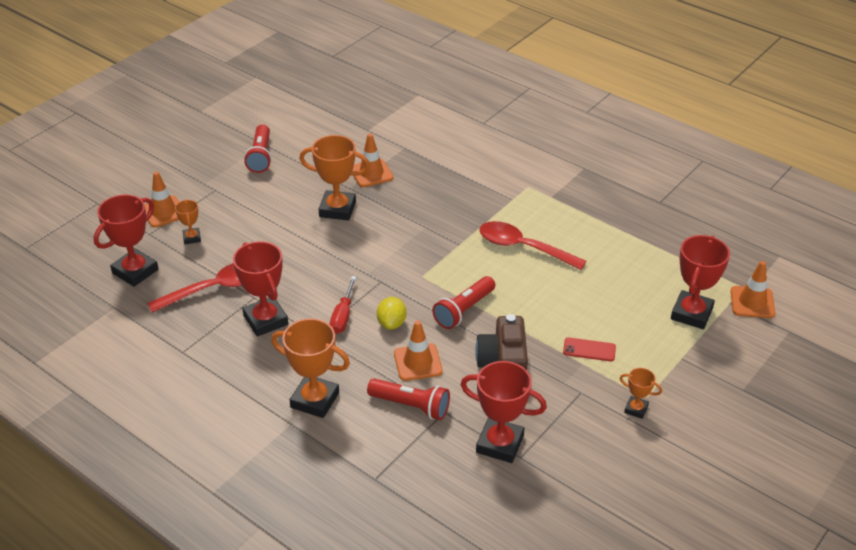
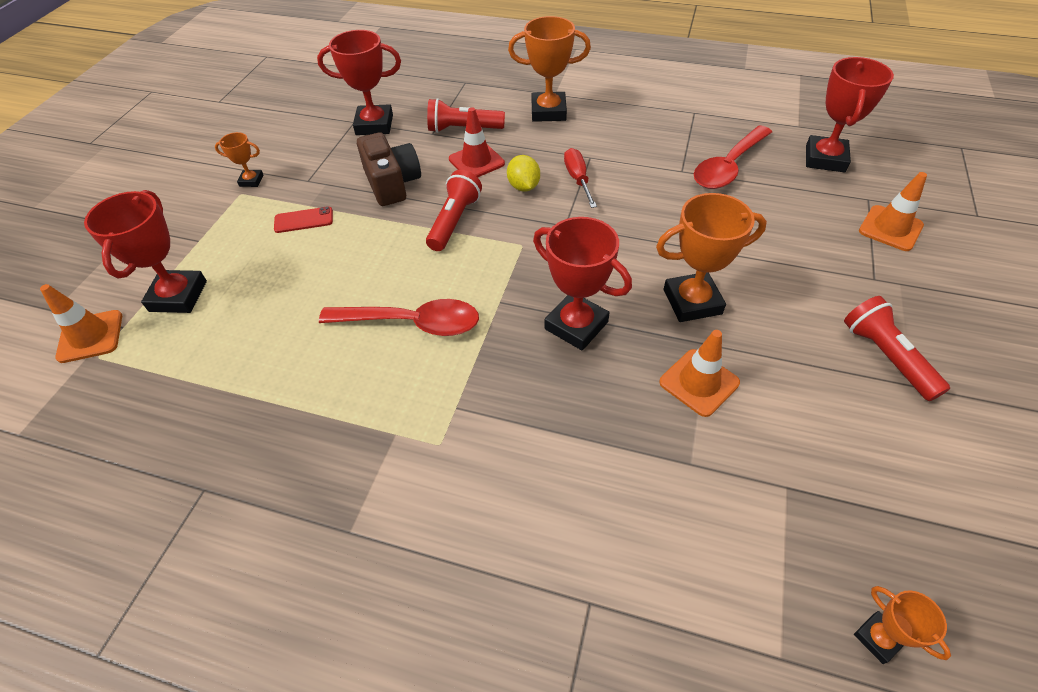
camera: 160 degrees right, 10 degrees up
orange trophy [175,200,201,244] -> orange trophy moved to [854,586,951,664]
red trophy [233,241,288,336] -> red trophy moved to [533,217,632,350]
orange traffic cone [394,320,443,381] -> red traffic cone [449,107,505,177]

